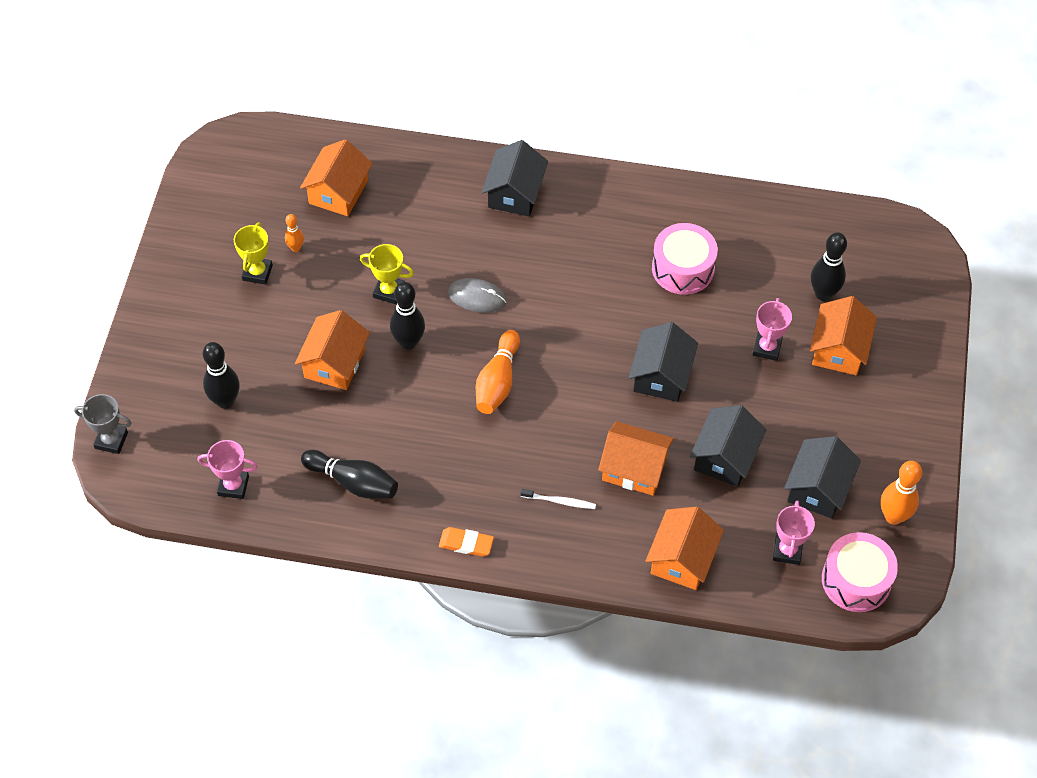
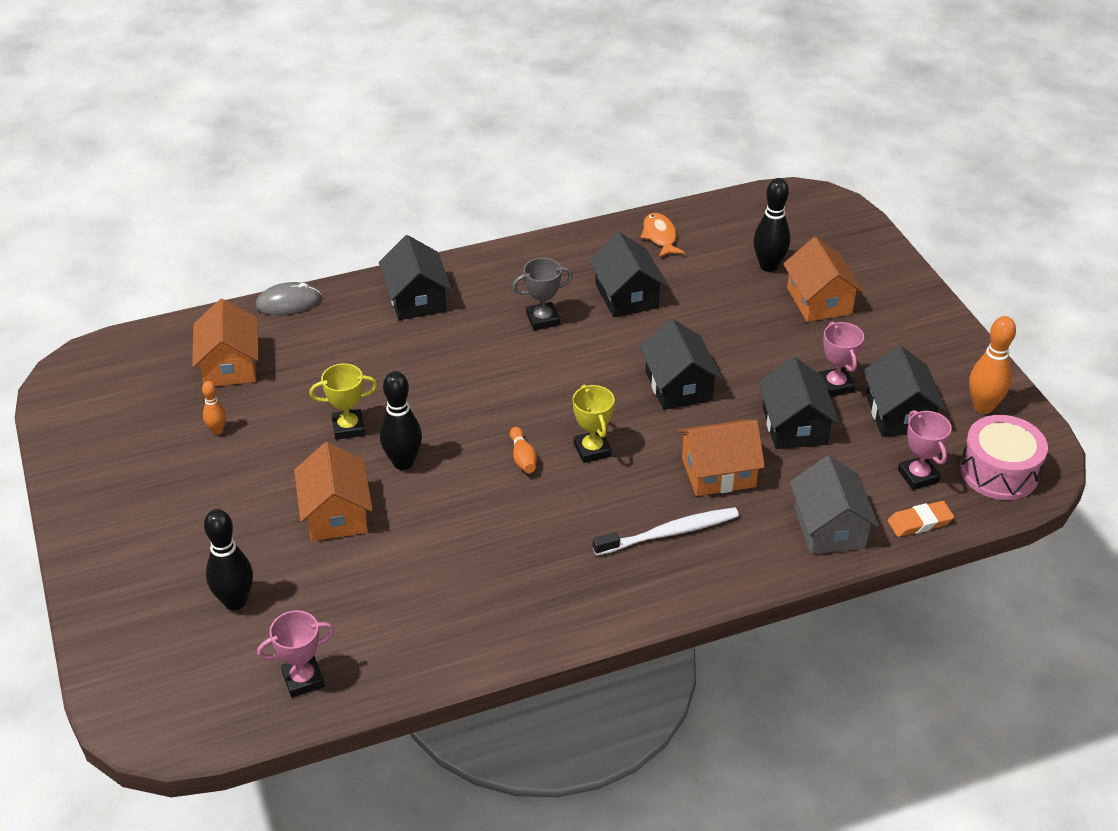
camera: 30 degrees left, 15 degrees down
grey trophy [74,394,131,454] -> grey trophy moved to [512,258,573,330]
yellow trophy [234,222,273,285] -> yellow trophy moved to [573,384,614,463]
black bowling pin [301,450,398,499] -> none
orange eraser [439,527,494,557] -> orange eraser moved to [888,501,954,537]
grey mouse [448,278,506,313] -> grey mouse moved to [256,282,321,315]
orange bowling pin [476,330,520,414] -> orange bowling pin [510,427,537,473], size x0.56
white toothbrush [521,489,596,509] -> white toothbrush [593,507,739,556], size x1.71
orange house [646,507,724,590] -> grey house [790,455,879,555]
pink drum [652,223,718,295] -> black house [589,232,667,317]
pink trophy [753,298,792,361] -> pink trophy moved to [818,322,864,397]
none -> orange fish [640,213,685,258]

